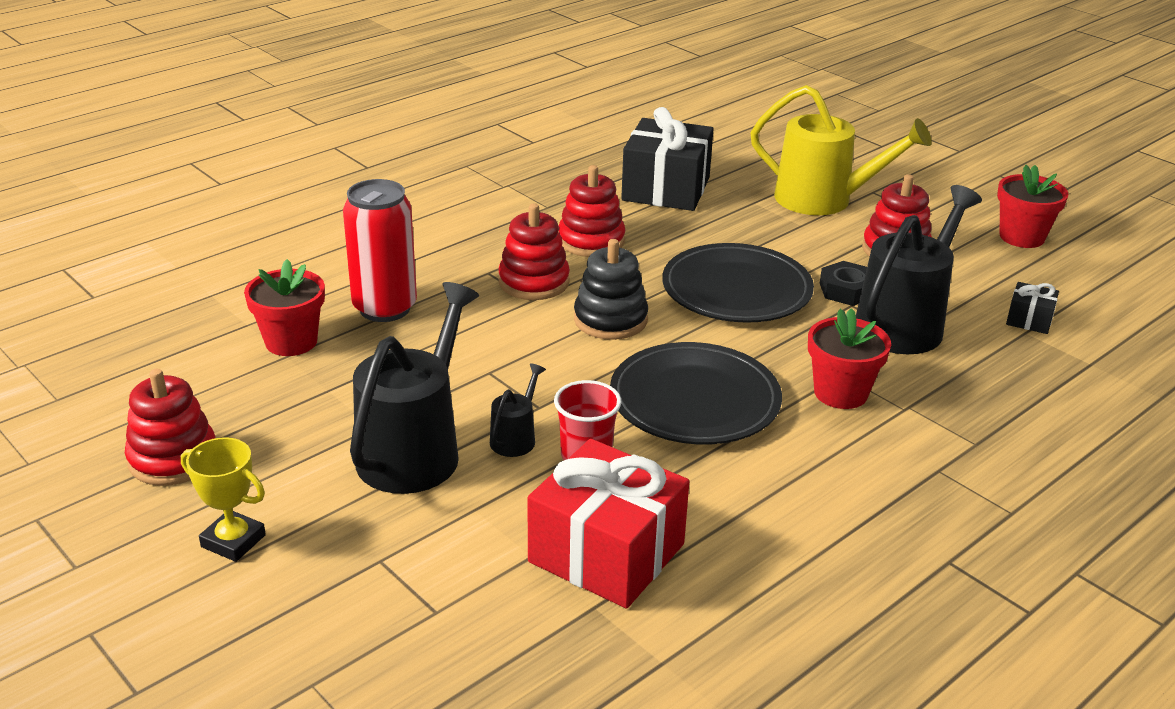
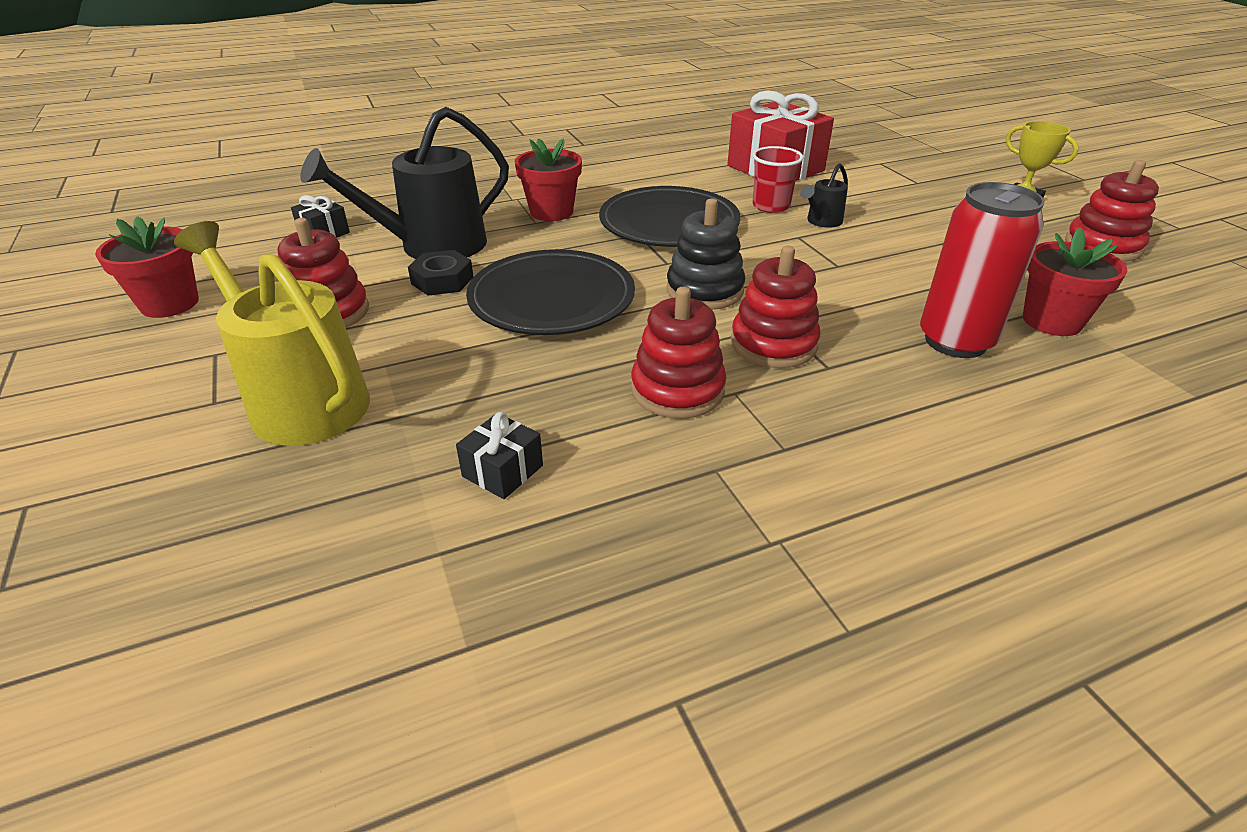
camera: 160 degrees left, 5 degrees up
black watering can [350,282,479,494] -> none
black gift [621,107,714,211] -> black gift [456,412,543,499], size x0.45

